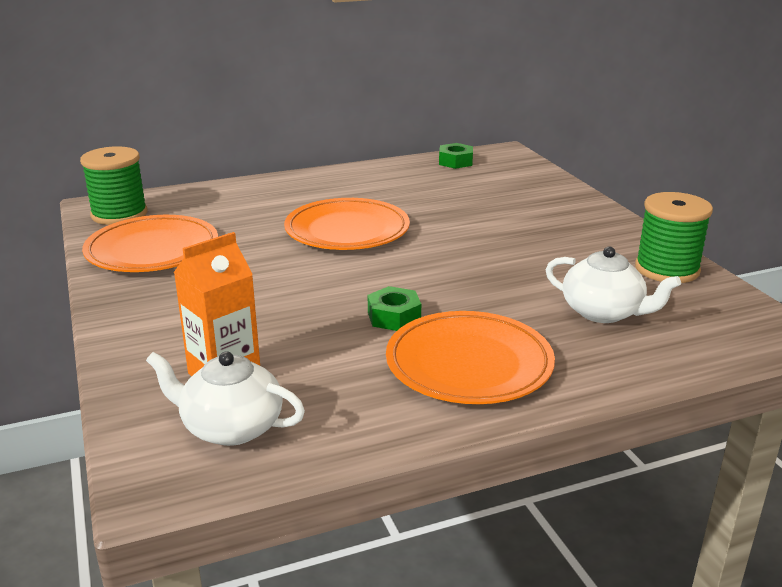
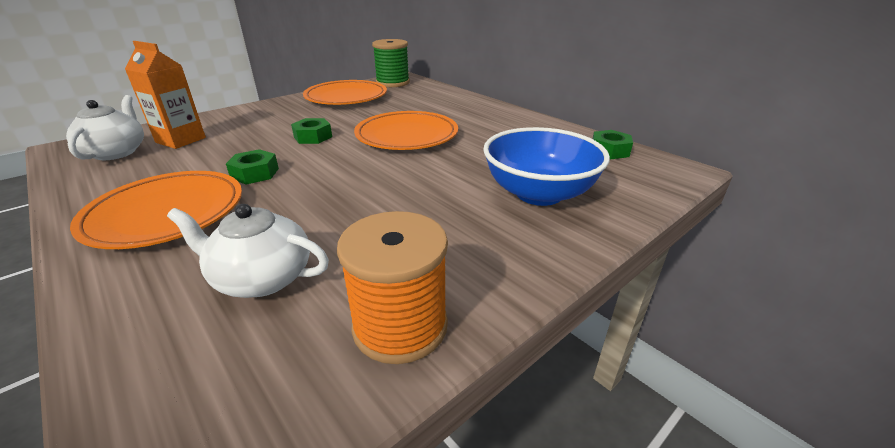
camera: 70 degrees right, 5 degrees up
white teapot [545,246,681,323] -> white teapot turned 90 degrees clockwise [167,204,329,298]
green spool [635,192,713,283] -> orange spool [337,211,448,364]
none -> green nut [291,118,332,144]
none -> blue bowl [483,127,610,206]

